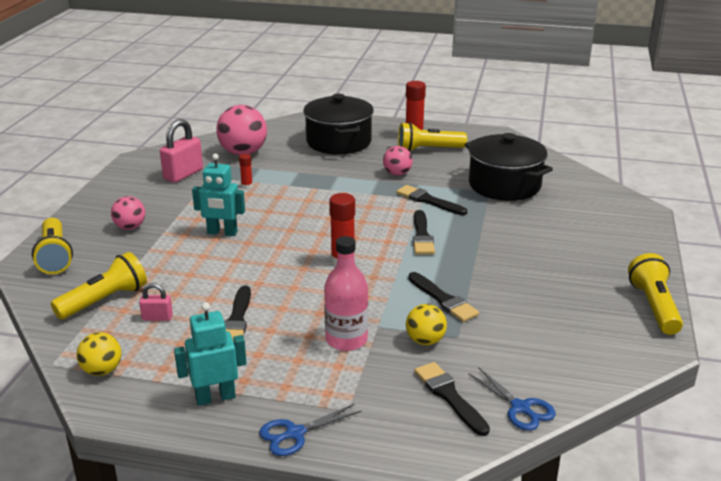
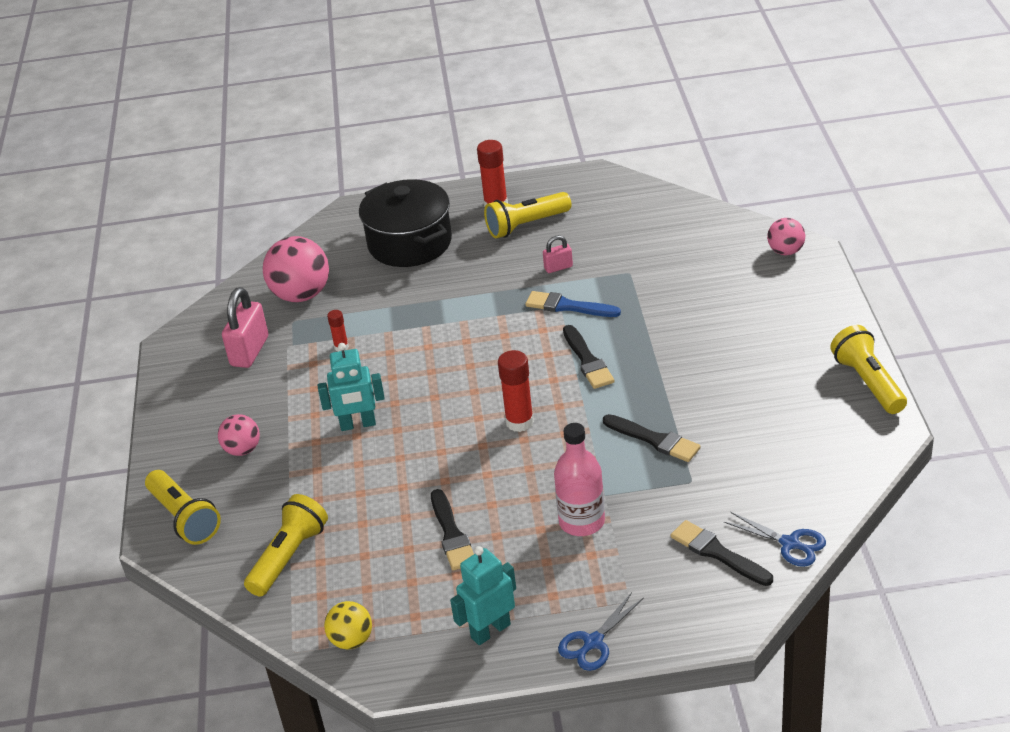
camera: 15 degrees left, 10 degrees up
pink padlock [139,283,173,321] -> pink padlock moved to [543,235,573,273]
pink ball [383,146,413,176] -> pink ball moved to [767,218,805,255]
black brush [396,185,467,215] -> blue brush [525,291,621,317]
yellow ball [406,304,447,345] -> none
black pot [465,133,553,201] -> none

